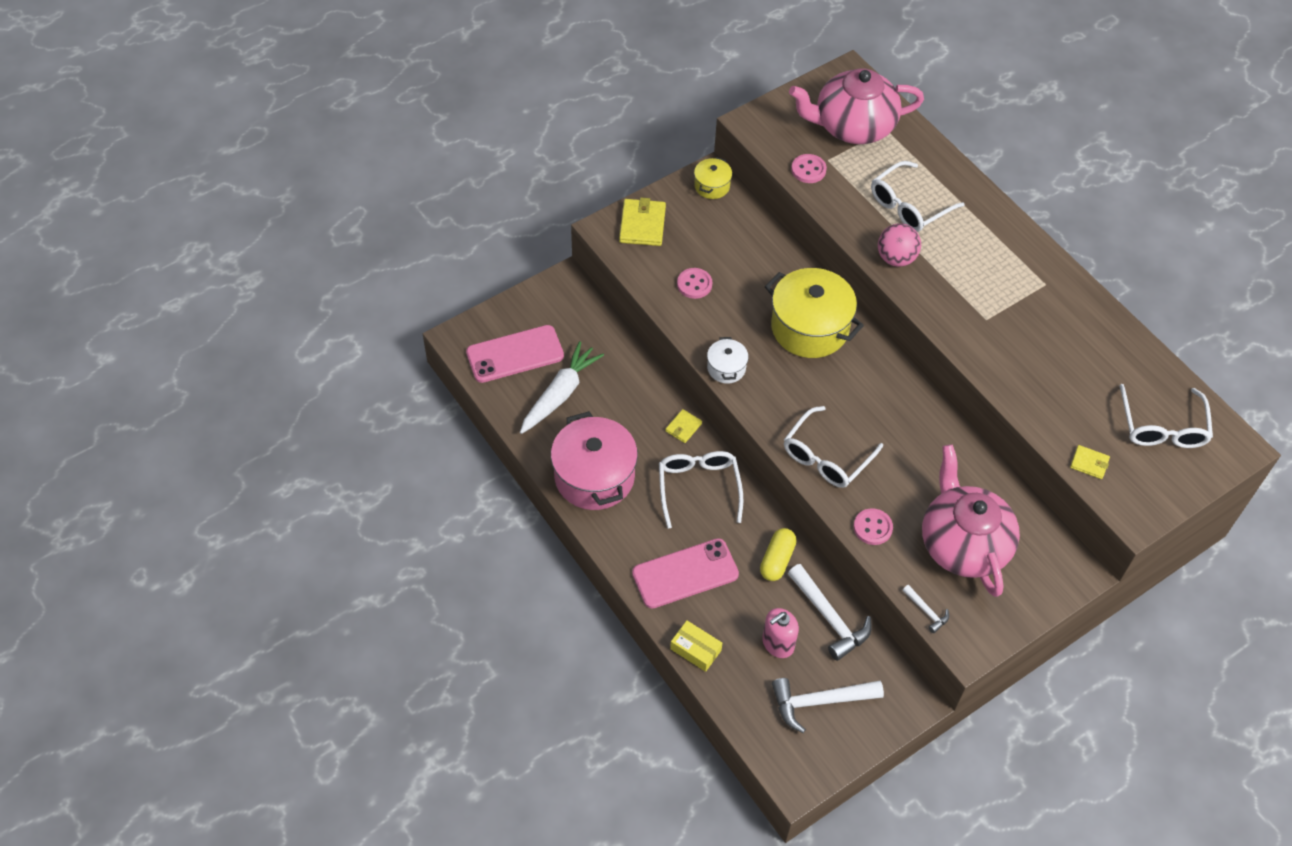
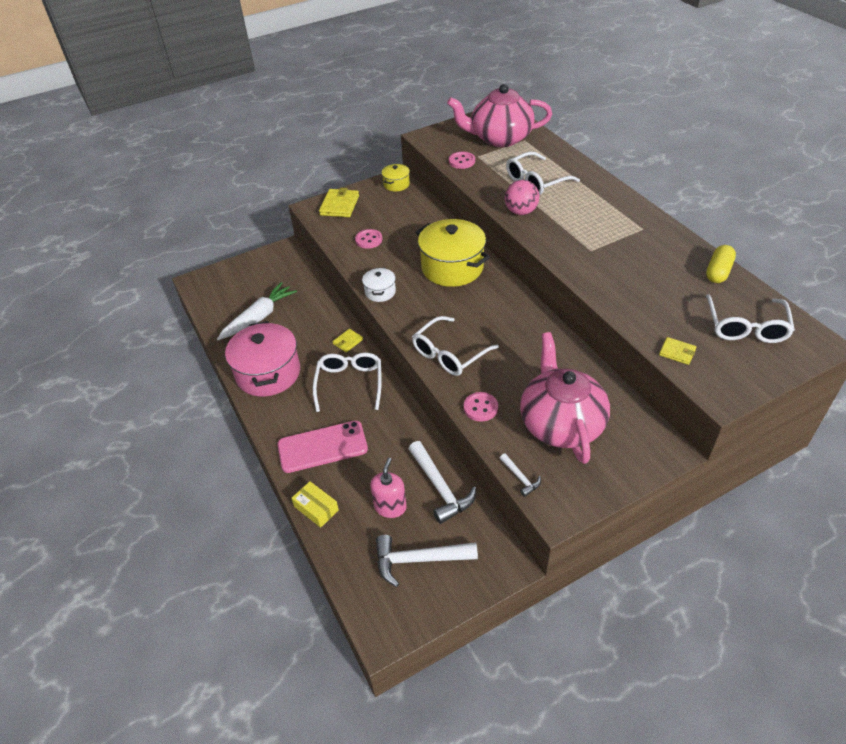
camera: 10 degrees right, 10 degrees down
pink phone [466,325,564,383] -> none
yellow capsule [760,528,797,581] -> yellow capsule moved to [706,245,736,283]
pink soap dispenser [762,608,799,658] -> pink soap dispenser turned 135 degrees clockwise [370,458,407,518]

